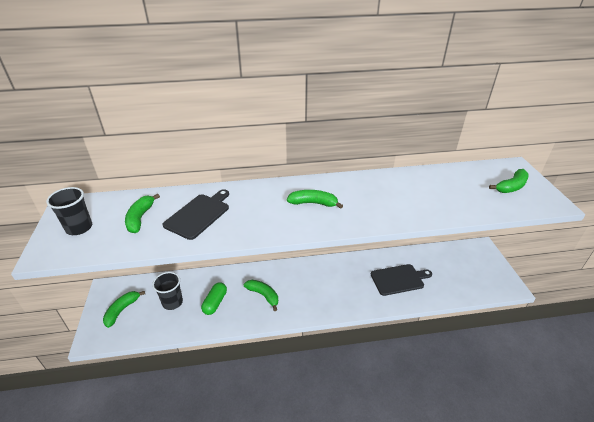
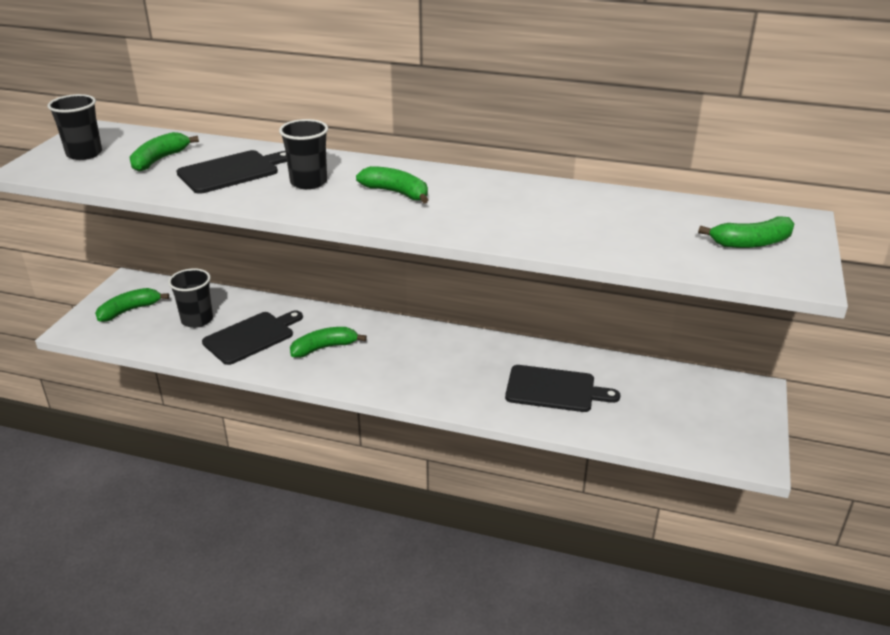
camera: 25 degrees right, 5 degrees down
green capsule [201,282,227,315] -> black cutting board [202,310,303,365]
green banana [244,280,278,311] -> green banana turned 90 degrees counterclockwise [290,327,367,358]
none -> black cup [279,119,328,189]

